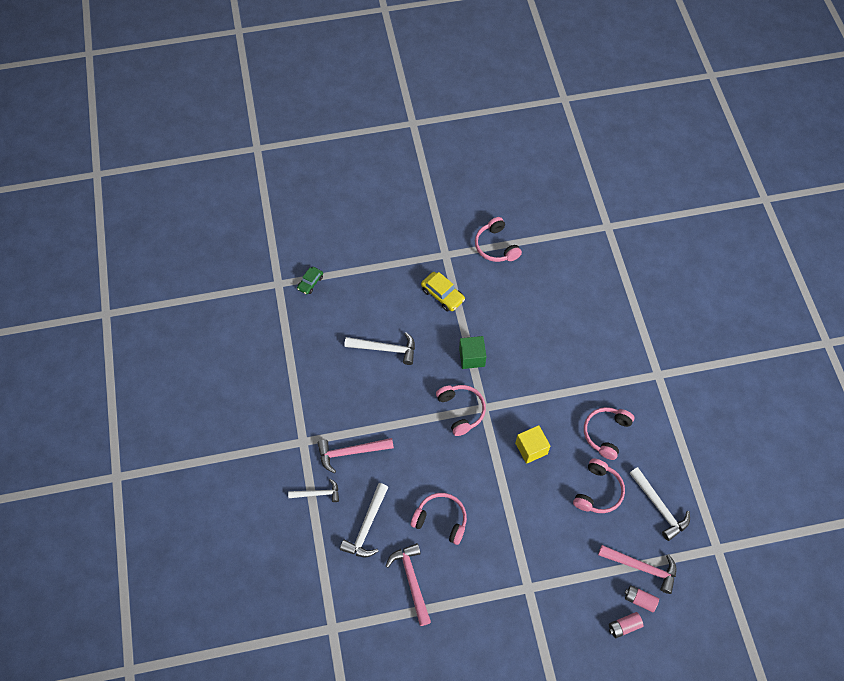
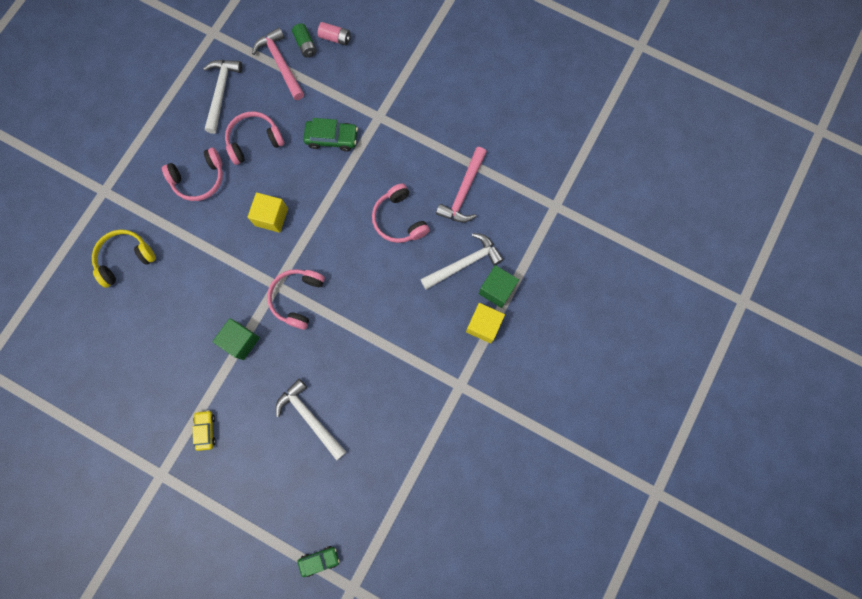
camera: 140 degrees left, 15 degrees up
white hammer [288,479,339,502] -> yellow cube [466,303,505,344]
pink hammer [318,438,394,473] -> none
yellow car [421,272,465,311] -> yellow car [193,410,216,451], size x0.67
pink headphones [475,217,522,262] -> none
pink battery [625,585,659,613] -> green battery [292,23,317,58]
none -> yellow headphones [92,229,156,288]
none -> green car [303,118,358,151]
none -> green cube [479,265,519,308]

